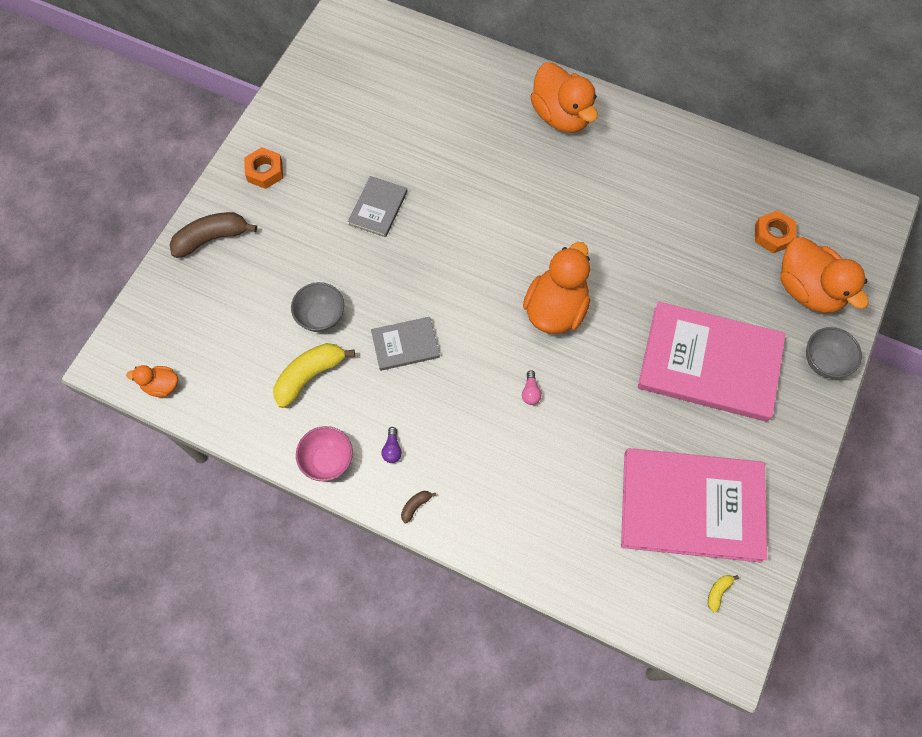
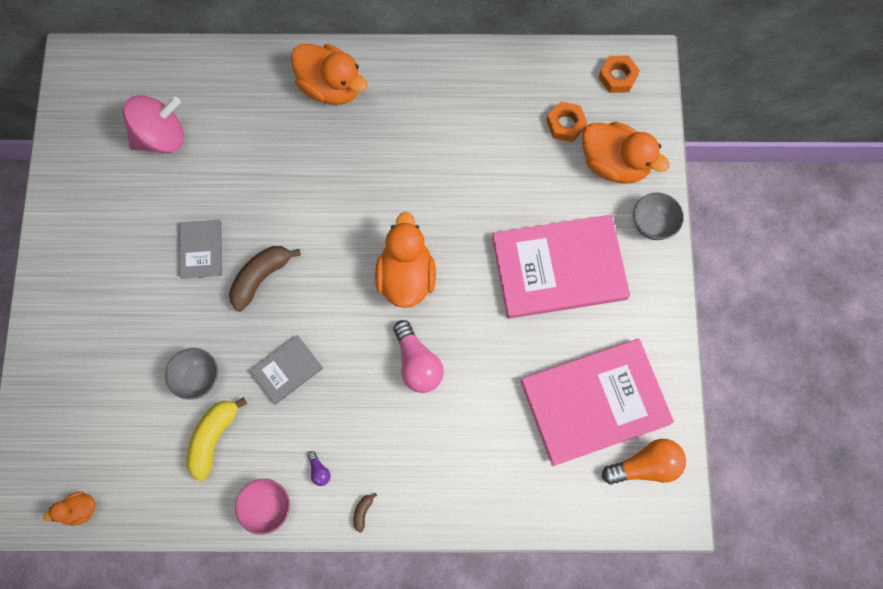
camera: 25 degrees left, 5 degrees up
brown banana [170,212,257,258] -> brown banana moved to [229,246,301,311]
orange nut [244,147,283,189] -> orange nut moved to [598,55,640,93]
pink light bulb [522,370,542,405] -> pink light bulb [393,320,444,393], size x2.22
yellow banana [708,575,739,612] -> orange light bulb [602,439,686,485]
none -> pink spinning top [123,95,184,153]

